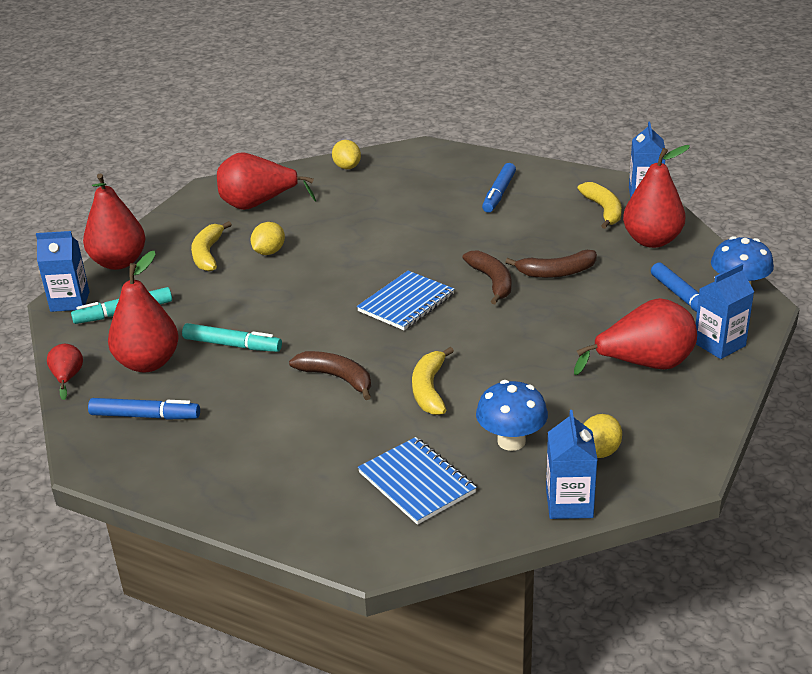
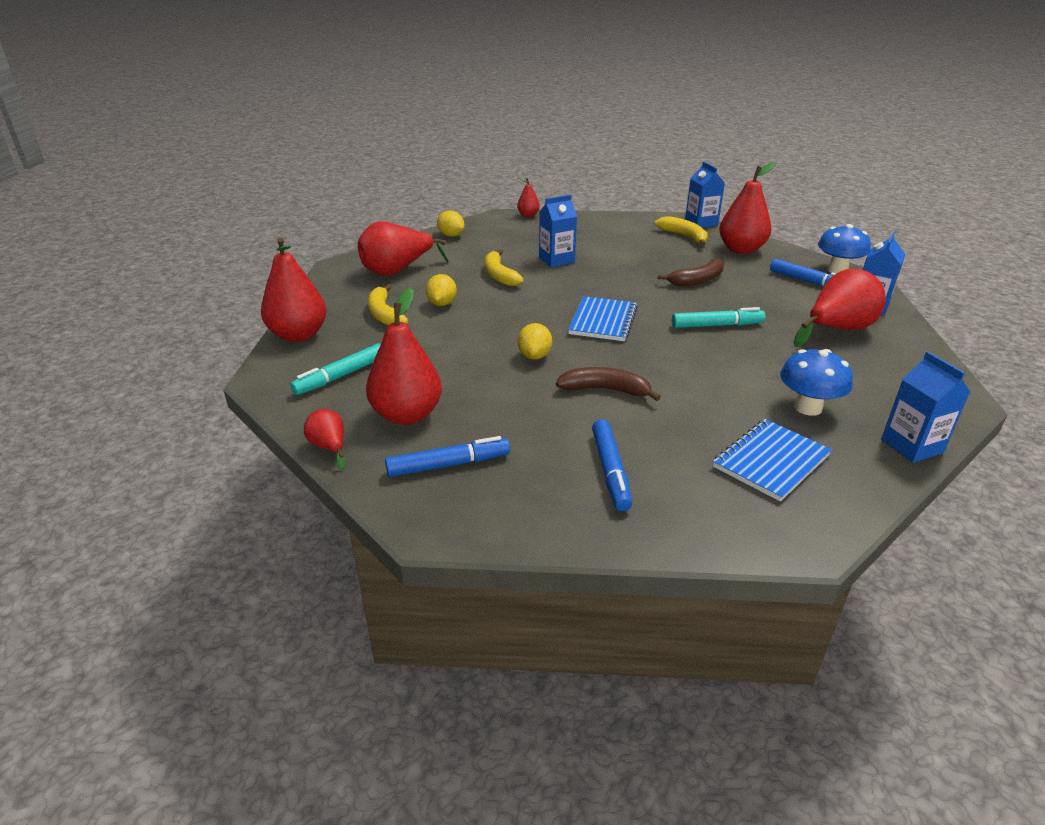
camera: 25 degrees left, 0 degrees up
blue carton [36,231,90,312] -> blue carton moved to [539,195,577,267]
turquoise marker [182,323,282,352] -> turquoise marker moved to [672,307,766,328]
blue notebook [358,437,477,525] -> blue notebook turned 75 degrees counterclockwise [713,419,832,502]
yellow banana [412,347,454,415] -> yellow banana moved to [485,249,524,286]
brown banana [463,251,512,304] -> none
blue marker [482,163,516,213] -> blue marker moved to [592,419,632,511]
yellow lemon [584,414,622,458] -> yellow lemon moved to [518,323,552,360]
none -> red pear [517,178,540,217]

